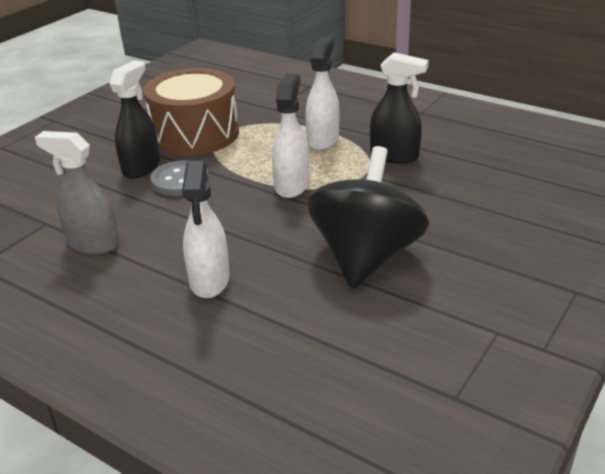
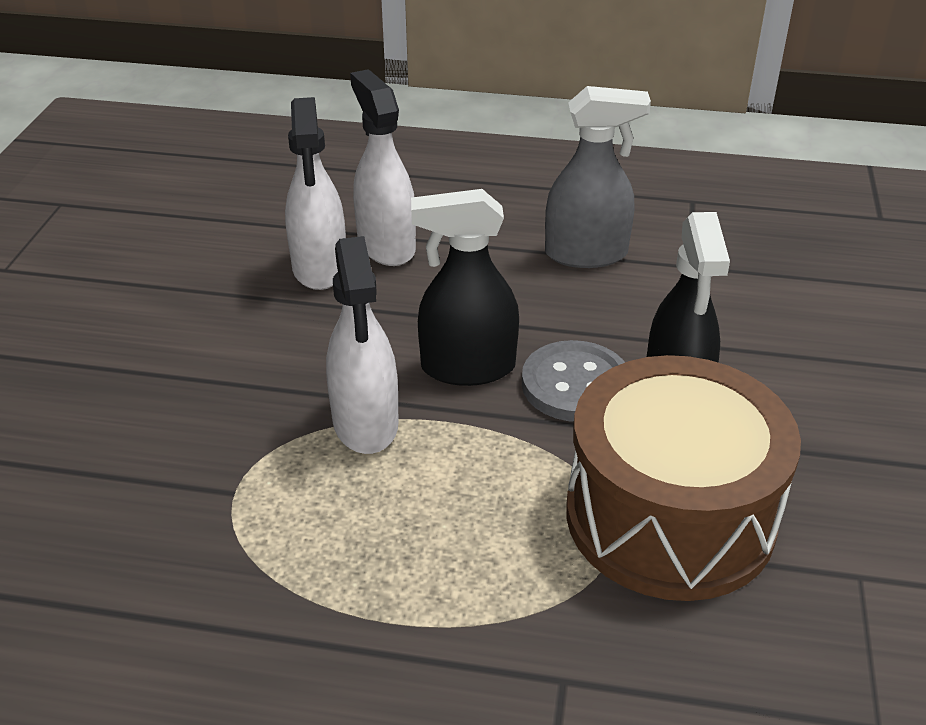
camera: 155 degrees right, 5 degrees up
white spray bottle [305,37,340,150] -> white spray bottle moved to [285,97,346,290]
black spinning top [306,146,429,289] -> none
black spray bottle [370,52,429,164] -> black spray bottle moved to [411,189,519,386]

